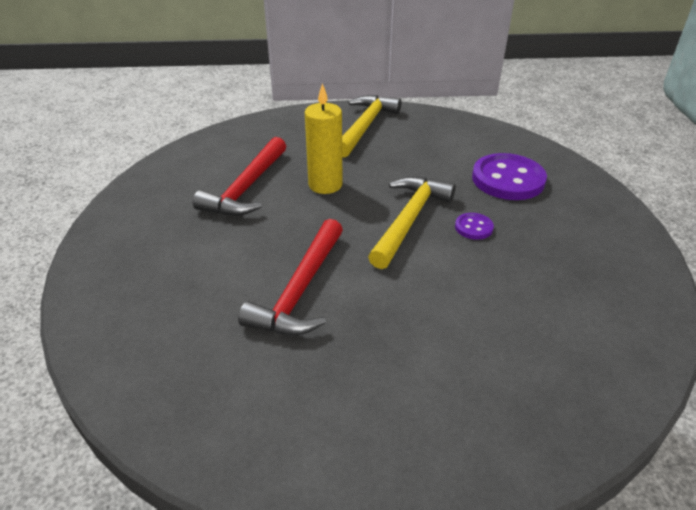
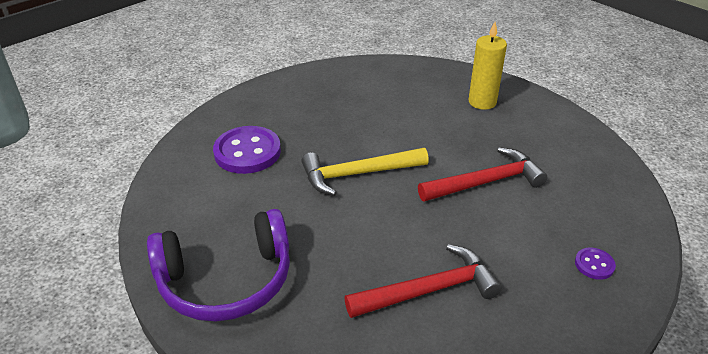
camera: 130 degrees left, 0 degrees up
yellow candle [305,83,342,194] -> yellow candle moved to [468,22,507,110]
yellow hammer [342,95,402,158] -> purple headphones [147,209,290,322]
purple button [455,213,494,240] -> purple button moved to [575,248,616,280]

